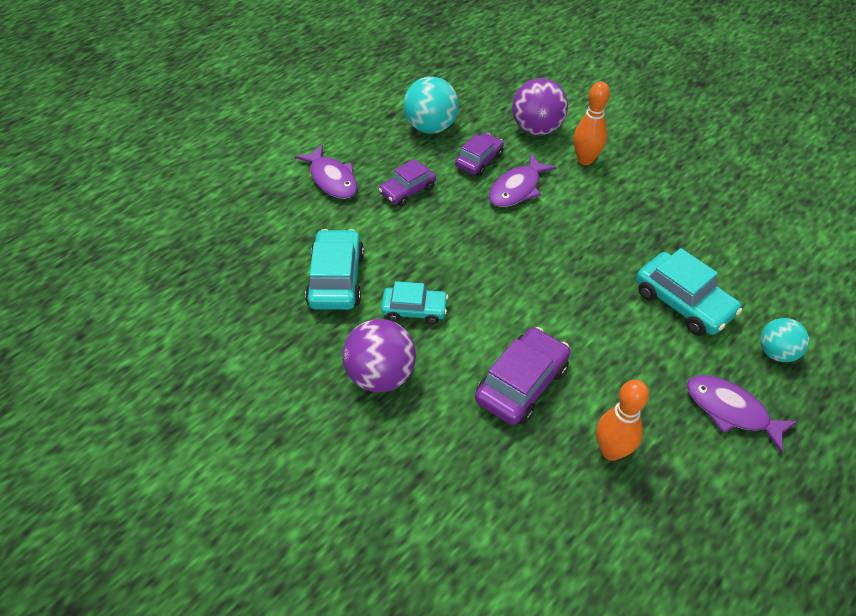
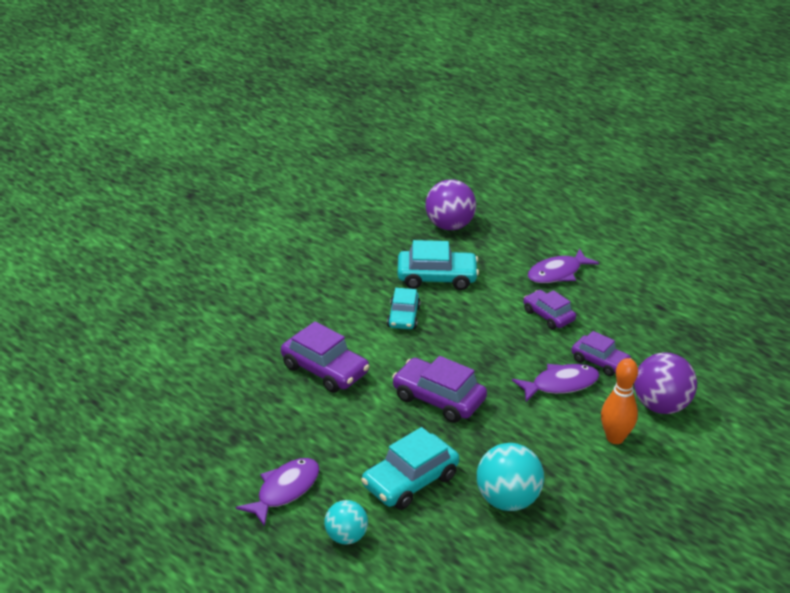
camera: 90 degrees right, 15 degrees down
purple ball [342,319,416,392] -> purple ball moved to [425,179,476,230]
turquoise ball [403,76,459,134] -> turquoise ball moved to [477,443,544,511]
purple fish [489,154,557,207] -> purple fish turned 120 degrees clockwise [512,364,600,402]
orange bowling pin [596,380,649,461] -> none
none -> purple car [392,356,487,423]

